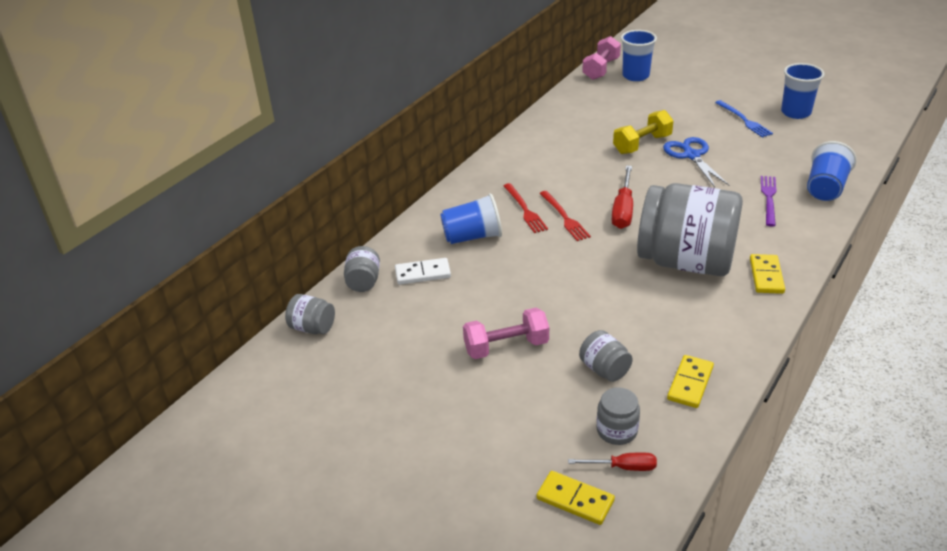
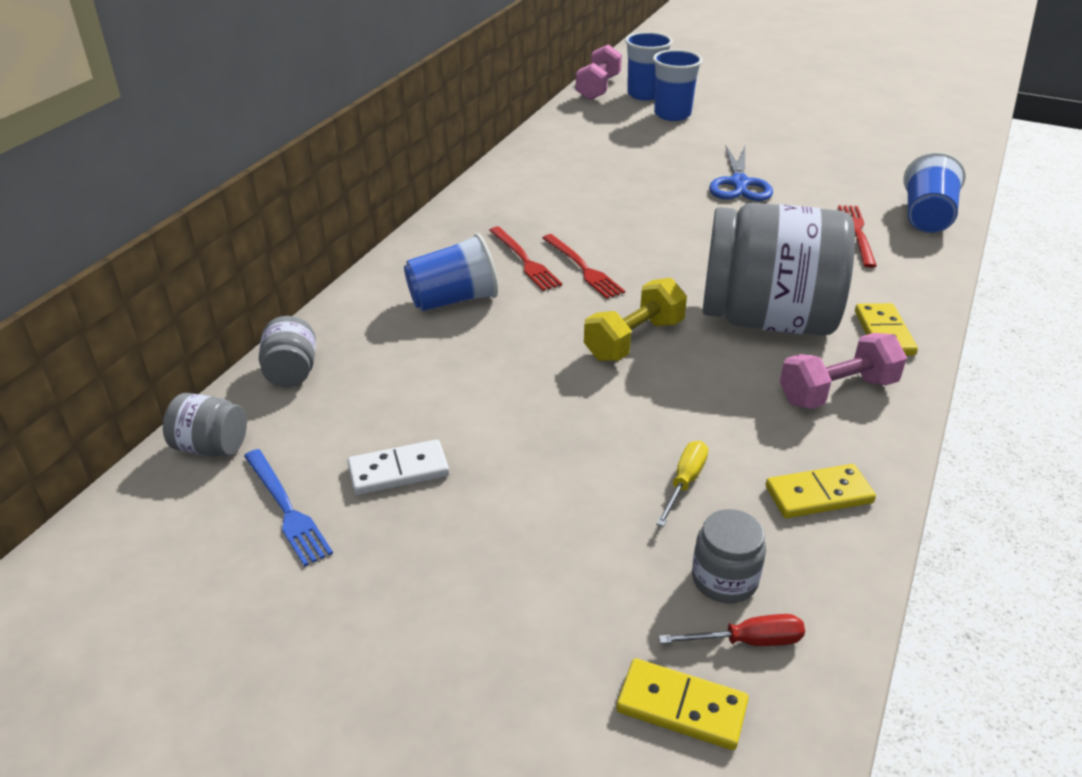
camera: 10 degrees left, 0 degrees up
white domino [395,258,451,285] -> white domino moved to [347,439,449,495]
pink dumbbell [463,308,549,359] -> pink dumbbell moved to [780,333,907,409]
grey jar [579,330,633,382] -> yellow screwdriver [656,441,708,527]
red screwdriver [612,166,633,229] -> none
yellow dumbbell [613,110,674,154] -> yellow dumbbell moved to [584,278,687,361]
blue scissors [663,137,729,187] -> blue scissors turned 150 degrees counterclockwise [709,145,773,201]
yellow domino [667,355,714,408] -> yellow domino turned 60 degrees clockwise [765,464,876,518]
blue fork [715,100,773,138] -> blue fork moved to [244,449,333,567]
purple fork [761,176,776,226] -> red fork [838,205,877,268]
blue cup [781,63,825,119] -> blue cup moved to [653,49,703,121]

